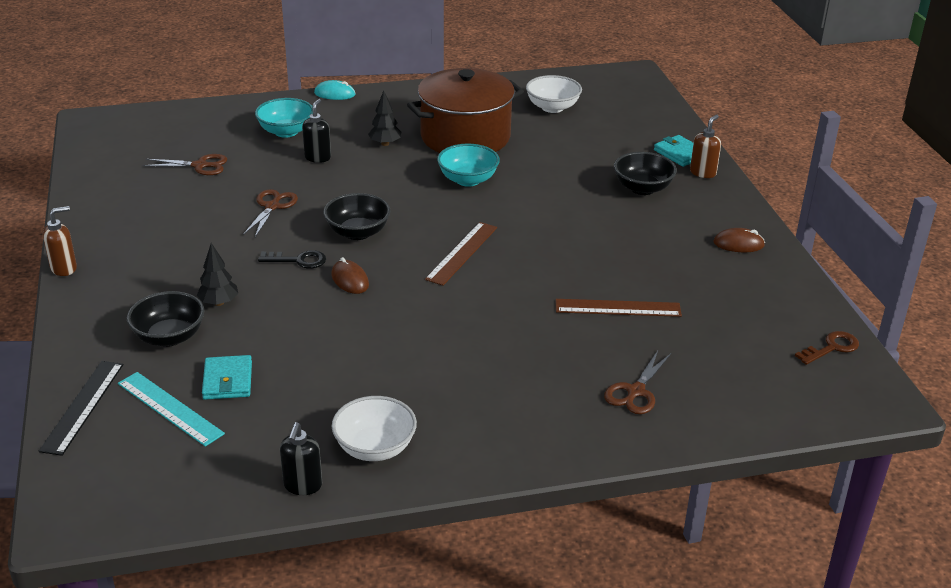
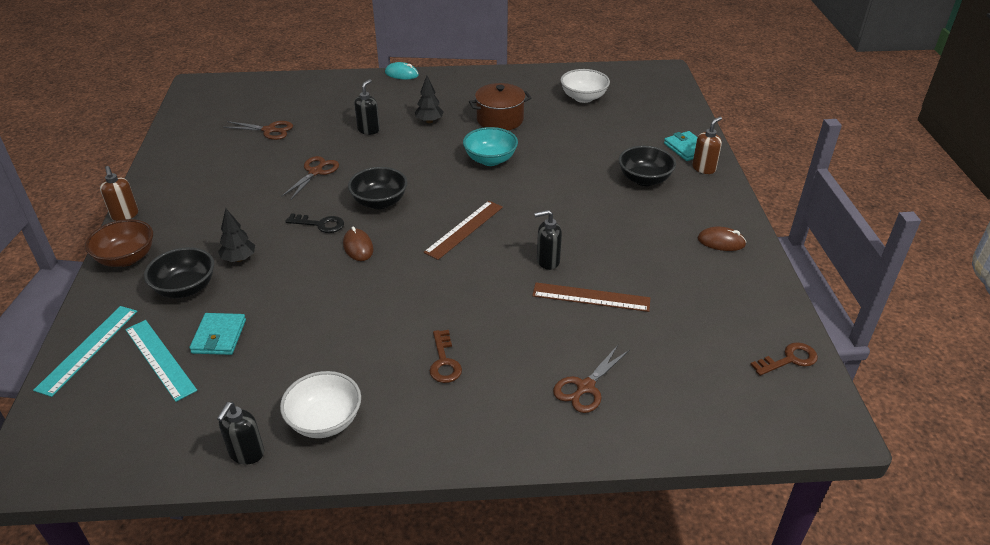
camera: 10 degrees right, 5 degrees up
black ruler [39,361,124,456] -> turquoise ruler [33,306,137,397]
brown soap dispenser [43,206,77,276] -> brown soap dispenser turned 90 degrees clockwise [100,166,138,221]
turquoise bowl [255,98,313,138] -> none
brown pot [407,68,524,153] -> brown pot [469,83,531,130], size x0.60
none -> brown bowl [85,219,153,267]
none -> brown key [430,330,462,383]
none -> black soap dispenser [534,210,562,270]

